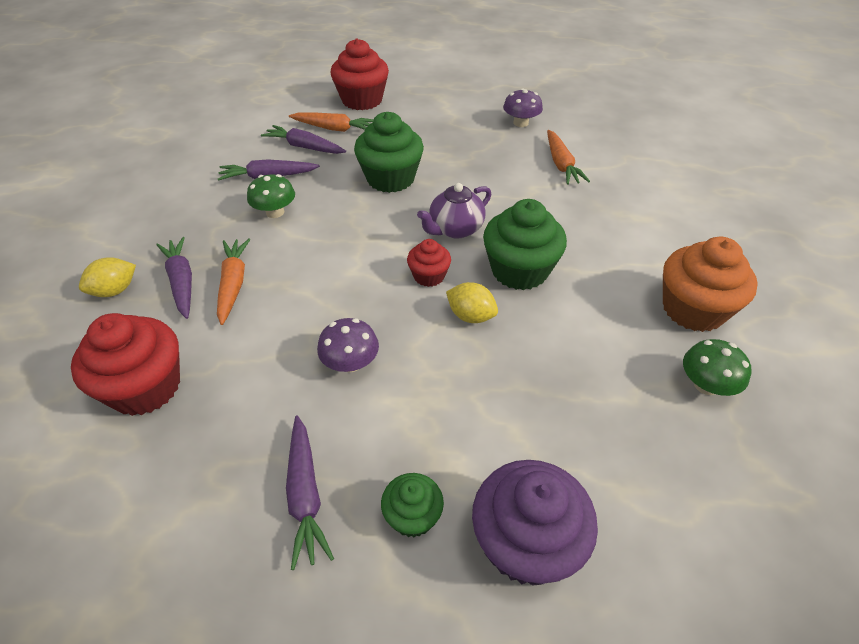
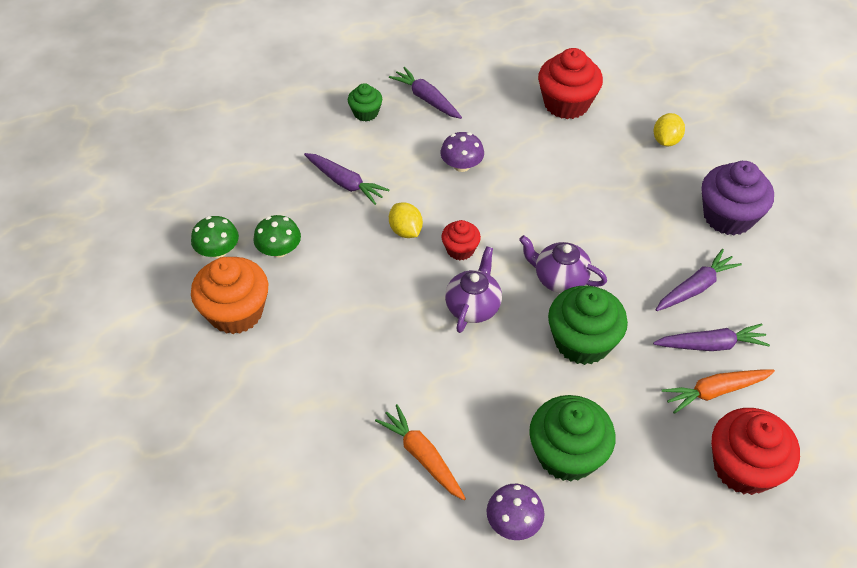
camera: 150 degrees right, 5 degrees up
purple carrot [156,237,192,319] -> purple carrot moved to [304,153,389,205]
orange carrot [217,238,251,325] -> none
green mushroom [247,174,295,218] -> green mushroom moved to [253,215,301,257]
yellow lemon [446,282,498,323] -> yellow lemon turned 60 degrees clockwise [389,202,423,238]
purple cupcake [472,460,598,586] -> purple cupcake moved to [701,161,774,235]
green cupcake [483,199,567,290] -> green cupcake moved to [529,395,616,482]
none -> purple teapot [519,235,607,293]

